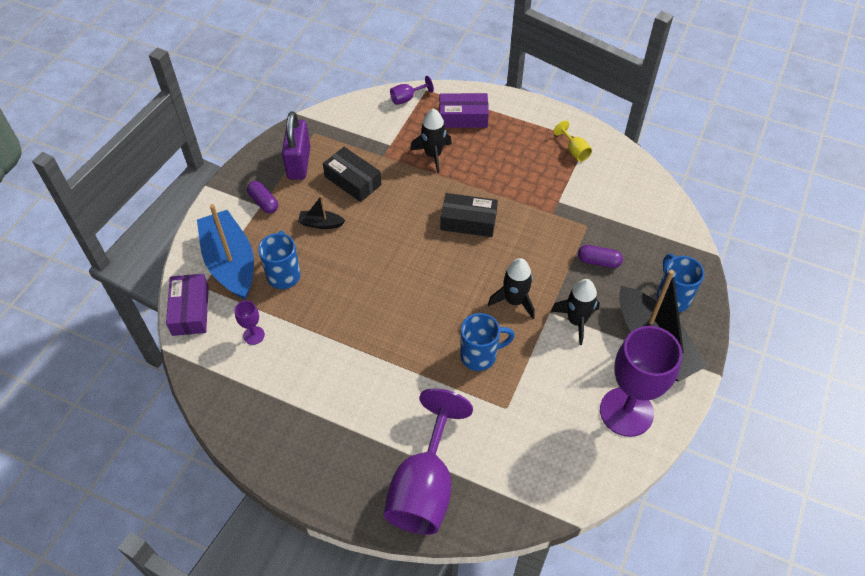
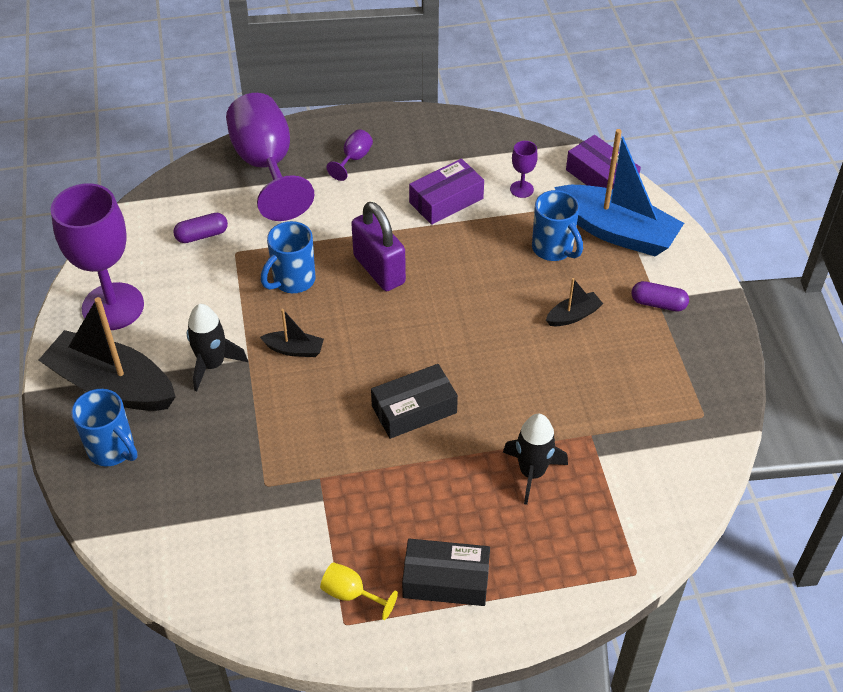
camera: 145 degrees right, 5 degrees down
purple padlock [282,111,311,180] -> purple padlock moved to [351,202,406,291]
black box [323,147,382,202] -> black box moved to [402,539,490,606]
purple goblet [390,76,434,105] -> purple goblet moved to [326,129,373,181]
purple box [439,93,489,128] -> purple box moved to [409,159,484,225]
black rocket [488,258,535,319] -> black boat [260,309,324,357]
purple capsule [578,245,623,268] -> purple capsule moved to [173,213,228,243]

